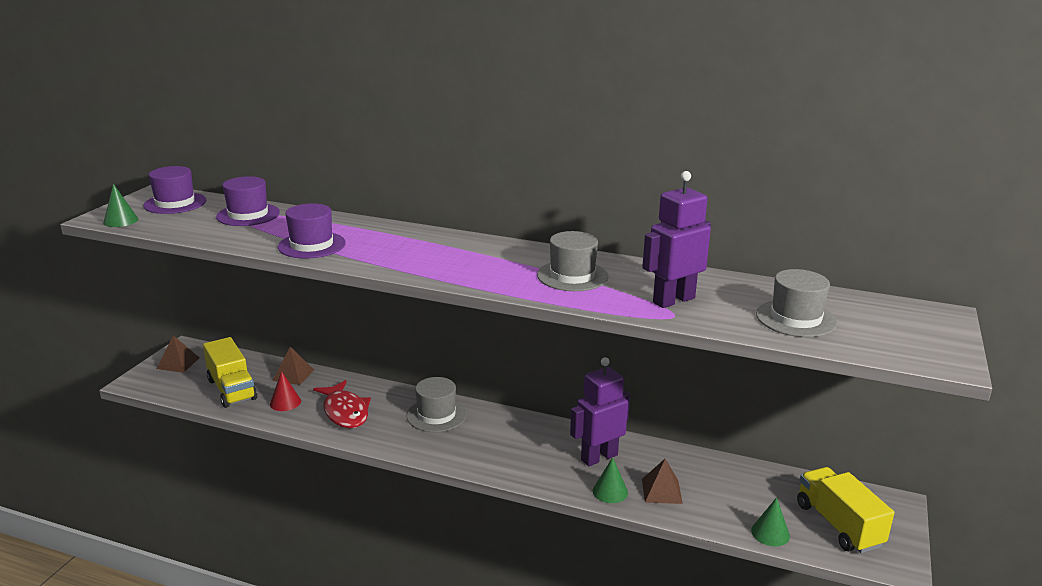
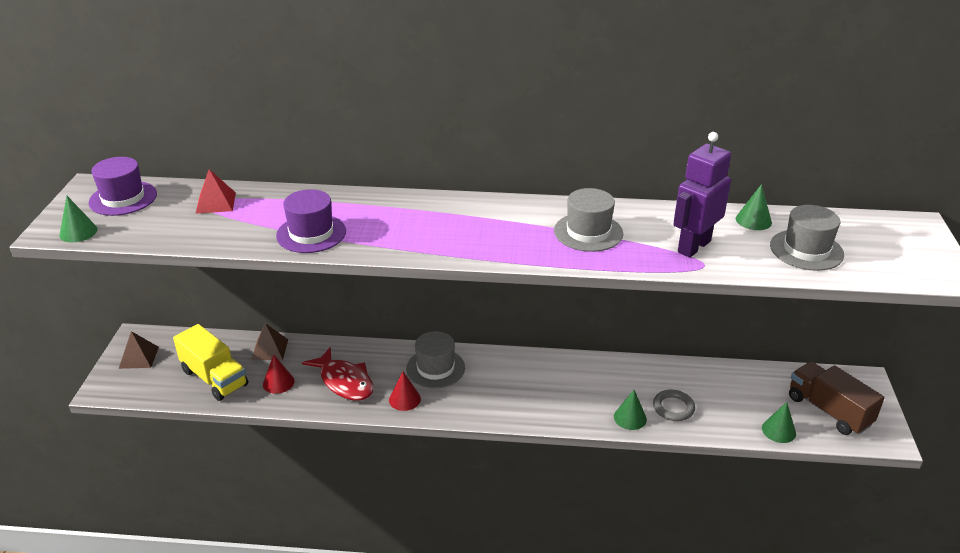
camera: 15 degrees left, 10 degrees up
purple hat [216,176,280,226] -> red pyramid [195,169,236,214]
purple robot [570,357,630,466] -> none
brown pyramid [642,459,683,504] -> grey ring [653,390,695,421]
yellow truck [797,467,894,553] -> brown truck [789,362,885,435]
none -> red cone [389,371,421,411]
none -> green cone [736,184,772,230]

